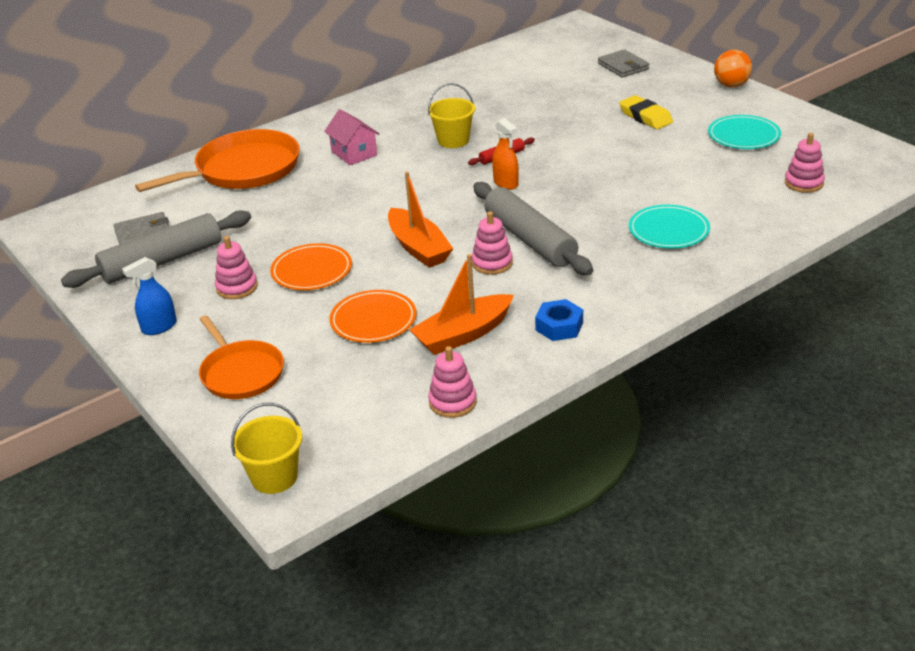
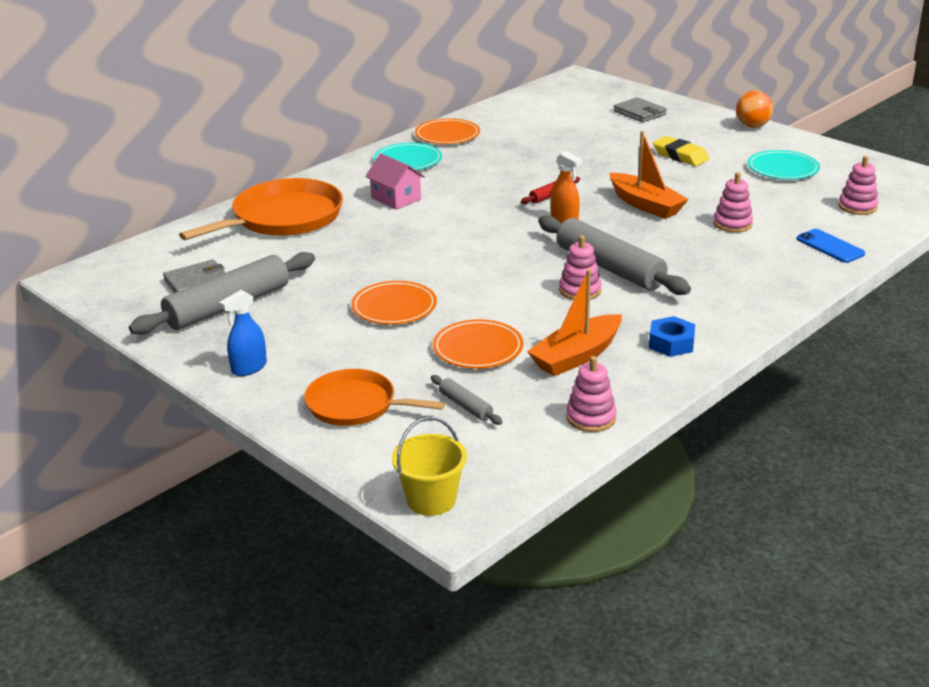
camera: 10 degrees left, 5 degrees down
orange pan [199,315,284,399] -> orange pan turned 150 degrees clockwise [304,369,445,426]
pink stacking toy [215,236,257,299] -> pink stacking toy moved to [713,172,753,233]
orange boat [388,172,453,268] -> orange boat moved to [610,131,689,219]
yellow bucket [428,83,475,148] -> none
turquoise plate [629,205,710,248] -> turquoise plate moved to [374,143,442,170]
none -> orange plate [415,118,480,144]
none -> grey rolling pin [431,375,503,425]
none -> blue phone [797,229,865,263]

